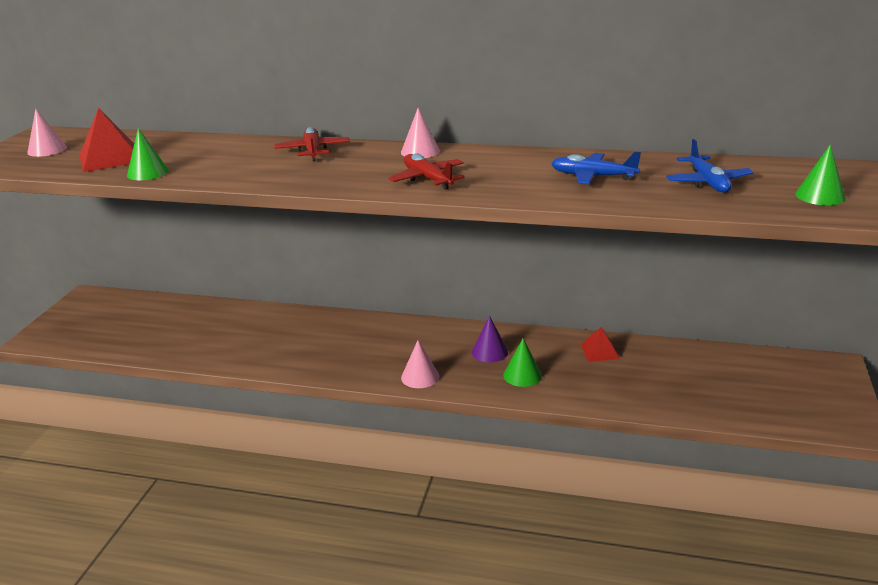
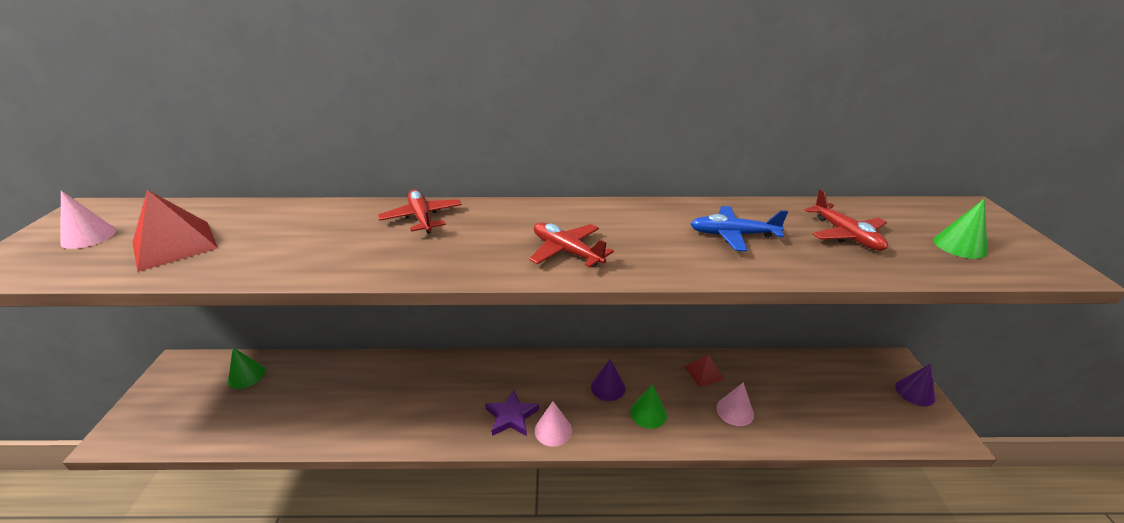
camera: 15 degrees left, 5 degrees up
green cone [127,128,169,180] -> green cone moved to [228,348,266,389]
pink cone [401,108,440,158] -> pink cone moved to [716,382,754,426]
blue plane [666,139,754,193] -> red plane [805,189,888,251]
none -> purple star [485,390,539,436]
none -> purple cone [895,364,935,406]

